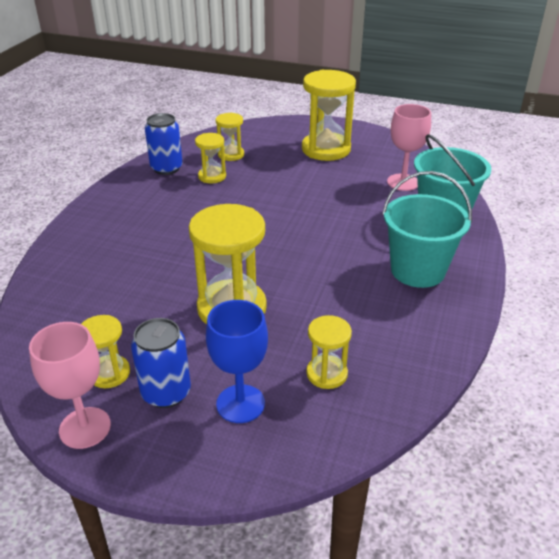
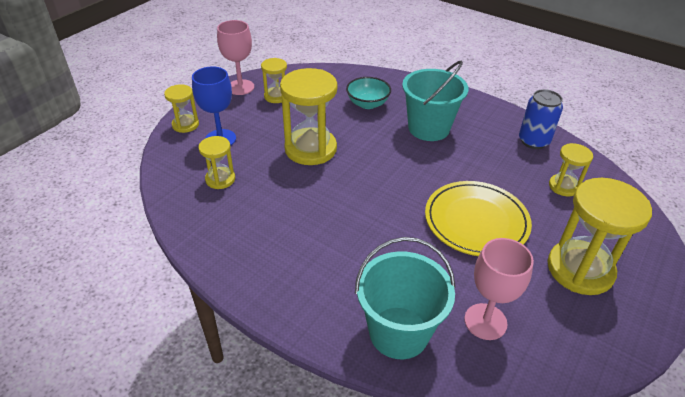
camera: 105 degrees right, 5 degrees up
blue can [131,318,191,408] -> none
yellow hourglass [195,133,226,183] -> yellow hourglass moved to [164,84,199,133]
turquoise bucket [382,171,472,288] -> turquoise bucket moved to [402,60,469,141]
none -> turquoise bowl [346,77,391,109]
none -> yellow plate [425,181,532,256]

